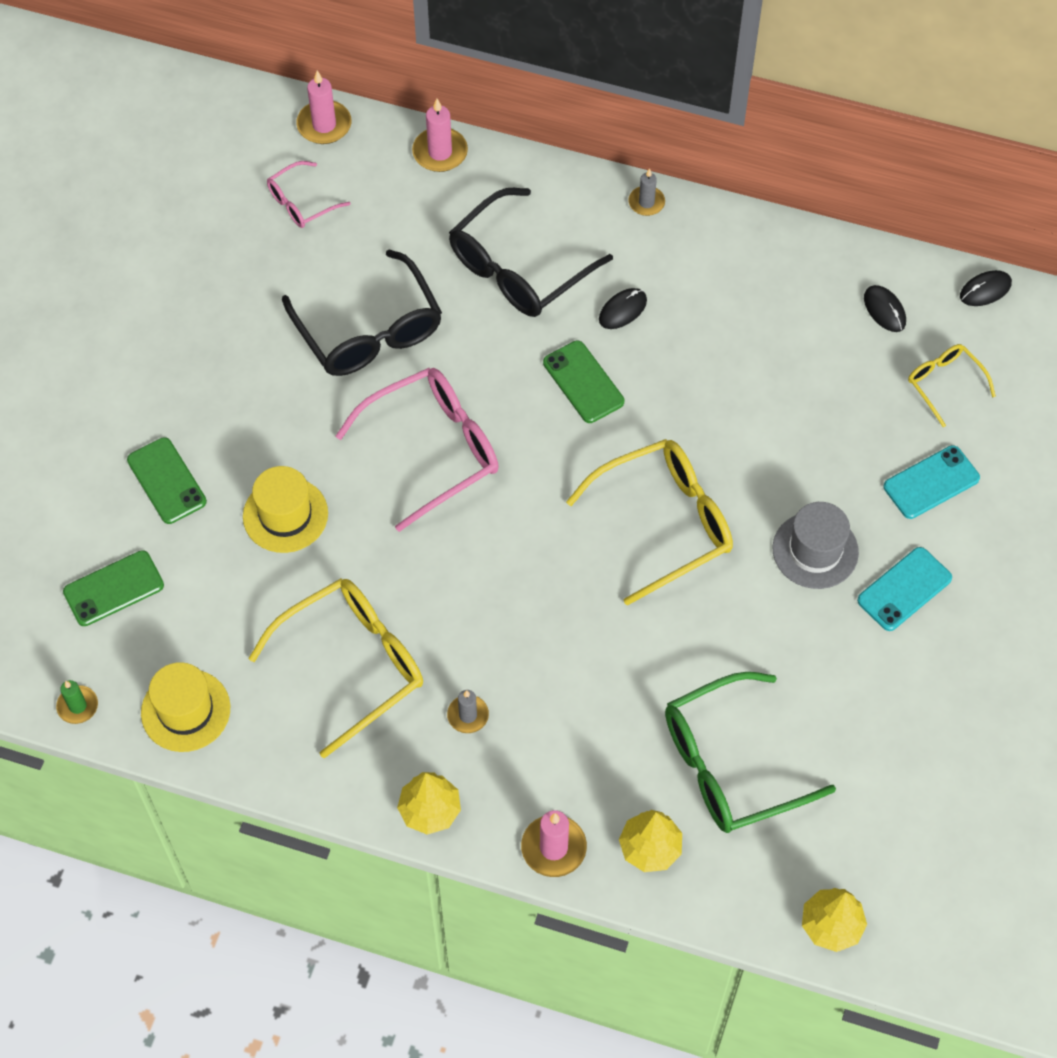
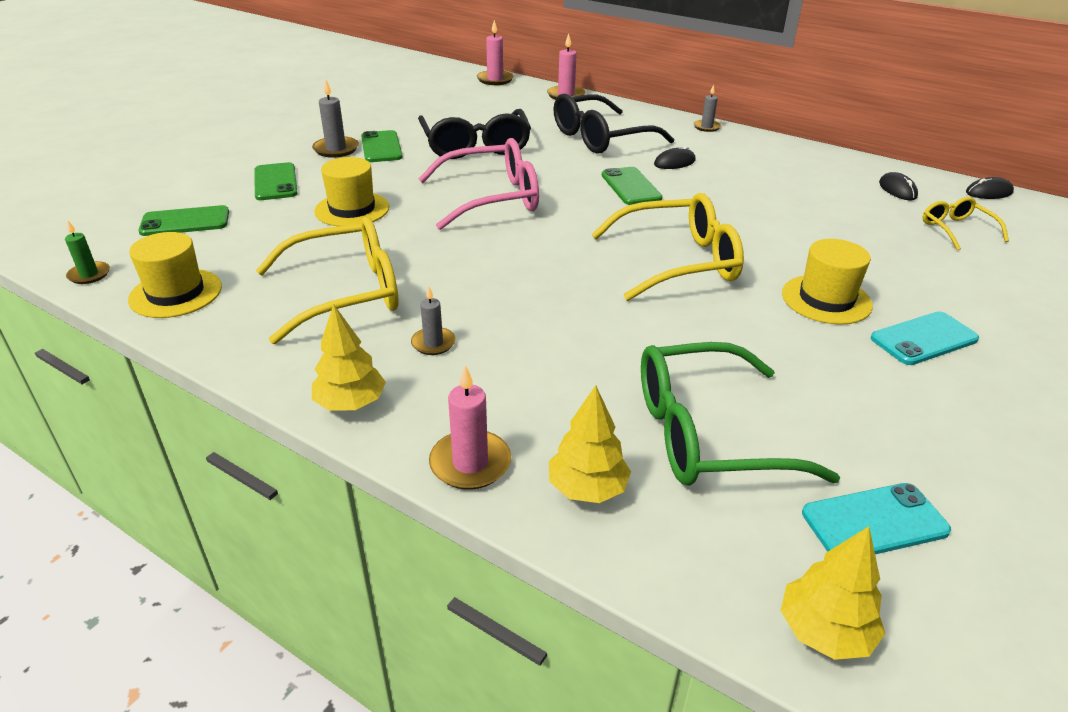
camera: 15 degrees right, 25 degrees down
pink glasses [267,161,350,228] -> none
grey hat [773,502,859,589] -> yellow hat [782,239,873,324]
turquoise phone [884,445,980,519] -> turquoise phone moved to [802,483,951,554]
none -> grey candle [312,79,359,158]
none -> green phone [361,130,403,162]

